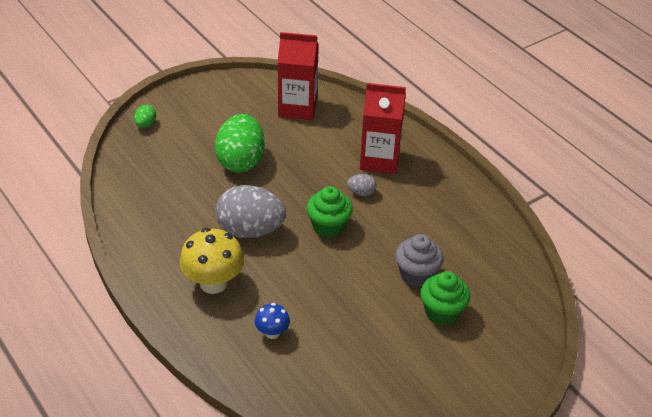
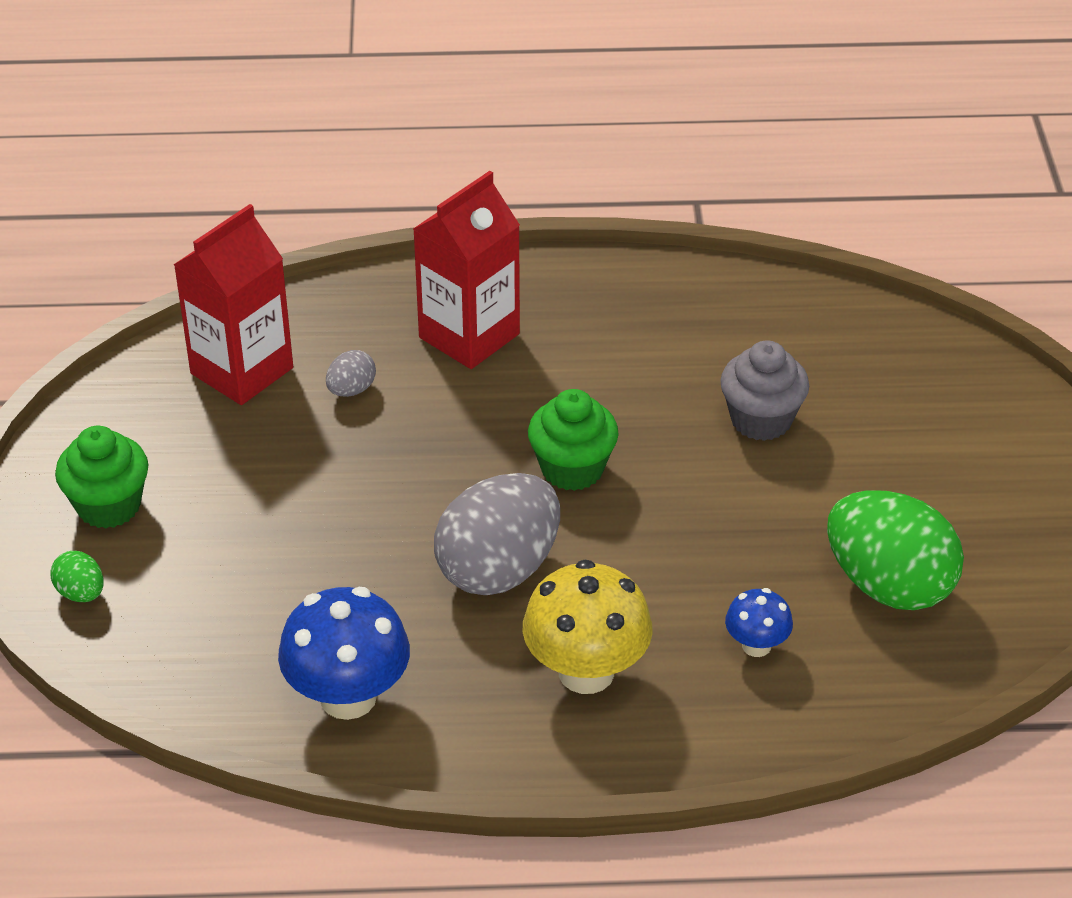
camera: 55 degrees left, 0 degrees up
green egg [215,114,265,173] -> green egg moved to [827,490,964,610]
grey egg [347,174,377,196] -> grey egg moved to [326,350,376,397]
green cupcake [420,271,470,325] -> green cupcake moved to [55,426,148,529]
none -> blue mushroom [278,587,410,720]

